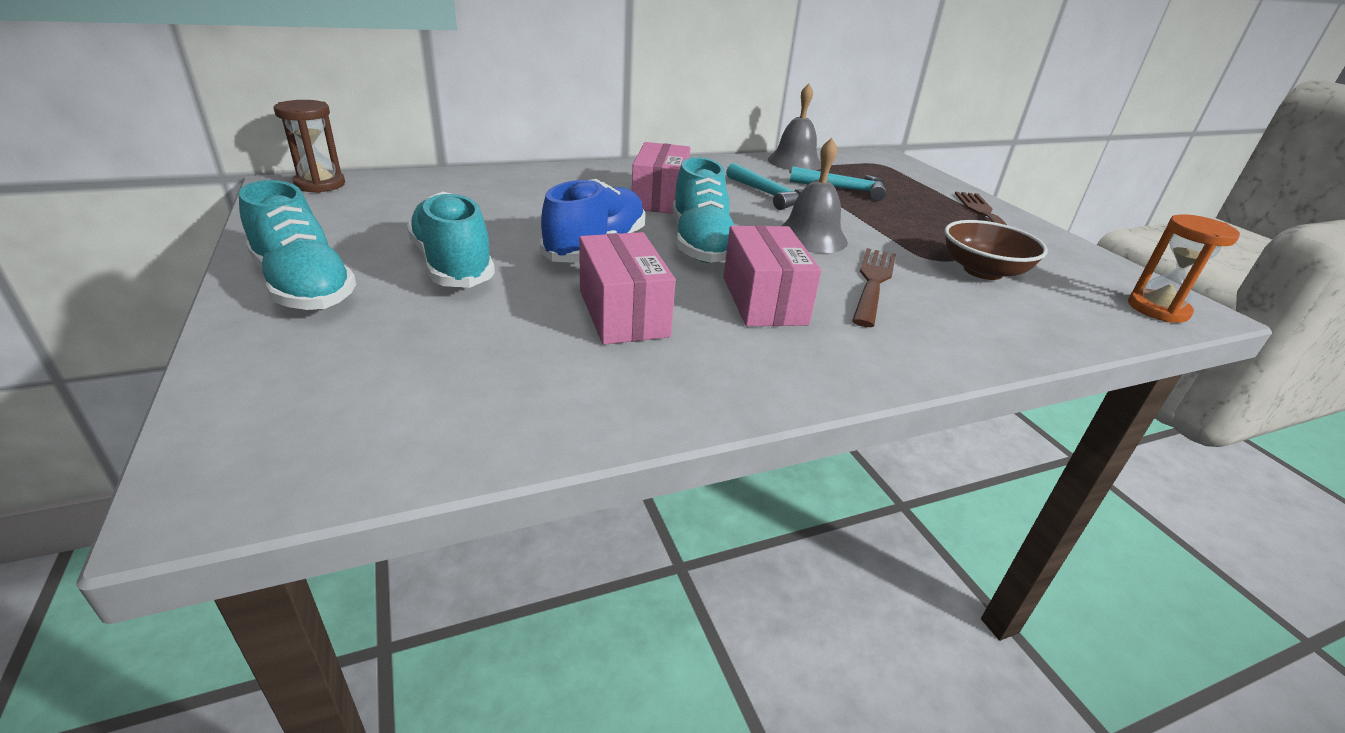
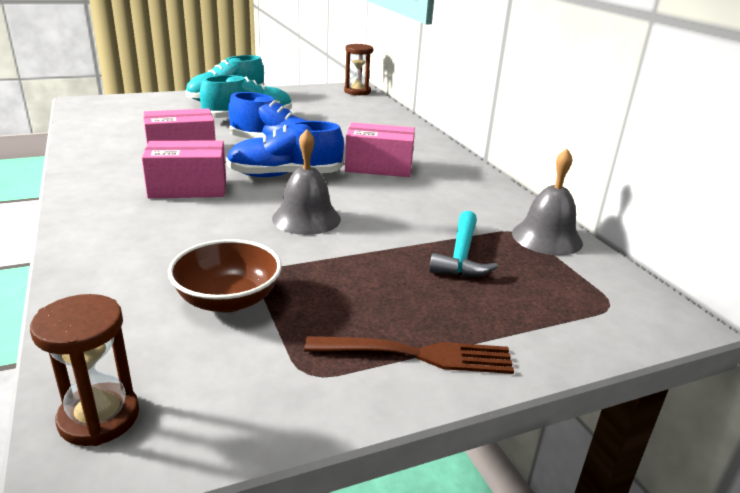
camera: 90 degrees right, 5 degrees down
turquoise shoe [673,157,734,263] -> blue shoe [226,121,344,177]
turquoise hammer [726,163,802,210] -> none
brown fork [852,248,896,327] -> none
orange hourglass [1128,214,1240,323] -> brown hourglass [30,294,139,446]

